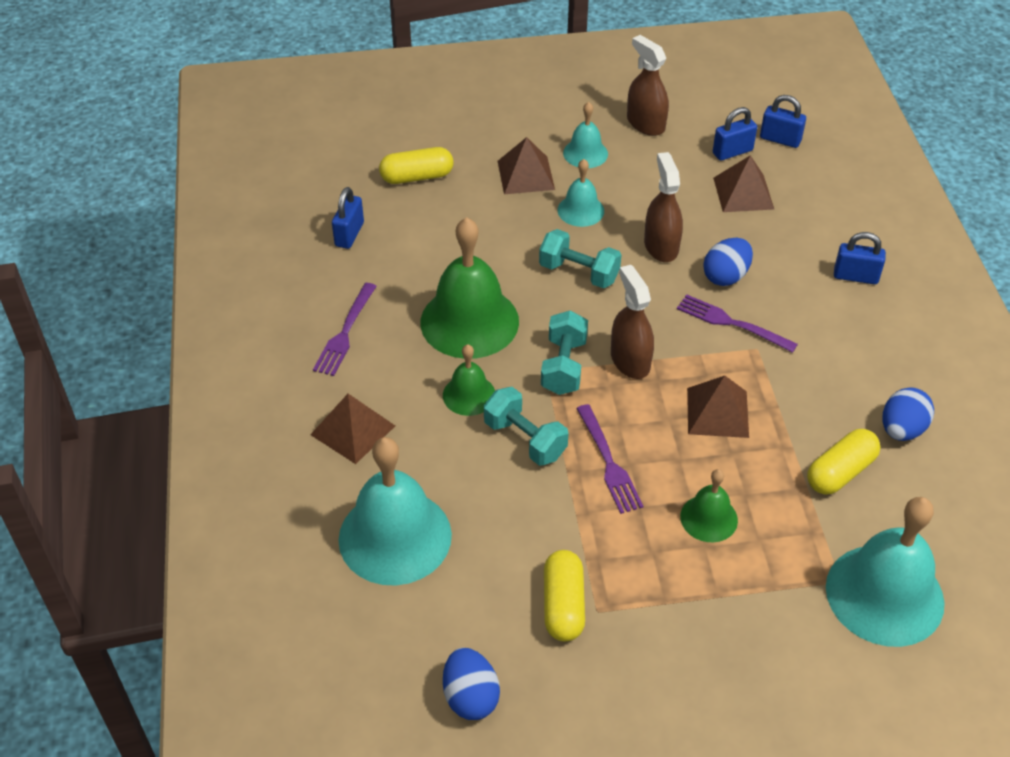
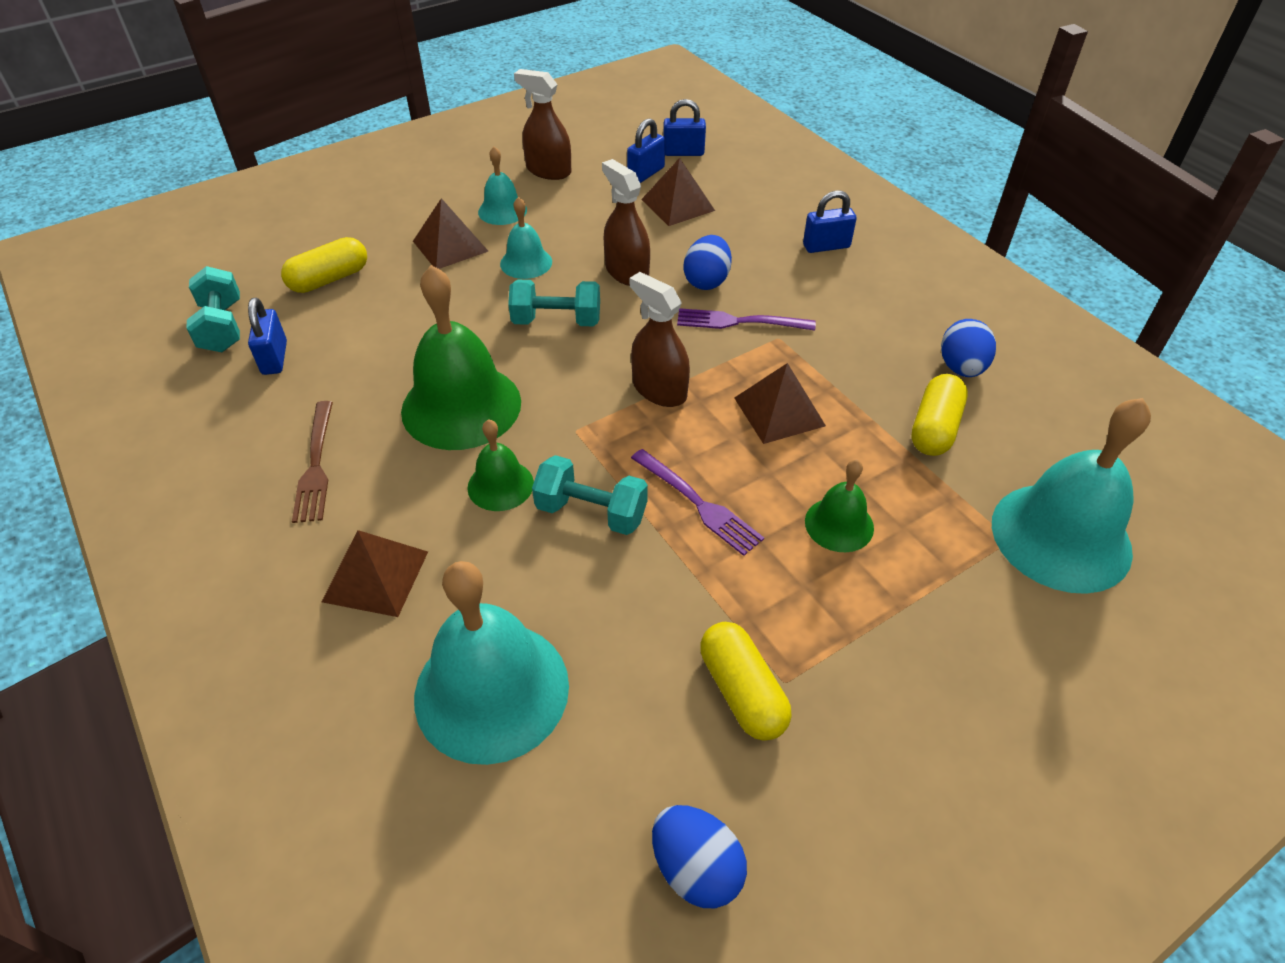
camera: 25 degrees left, 0 degrees up
purple fork [313,283,377,376] -> brown fork [292,401,333,523]
turquoise dumbbell [541,311,588,395] -> turquoise dumbbell moved to [186,266,240,352]

